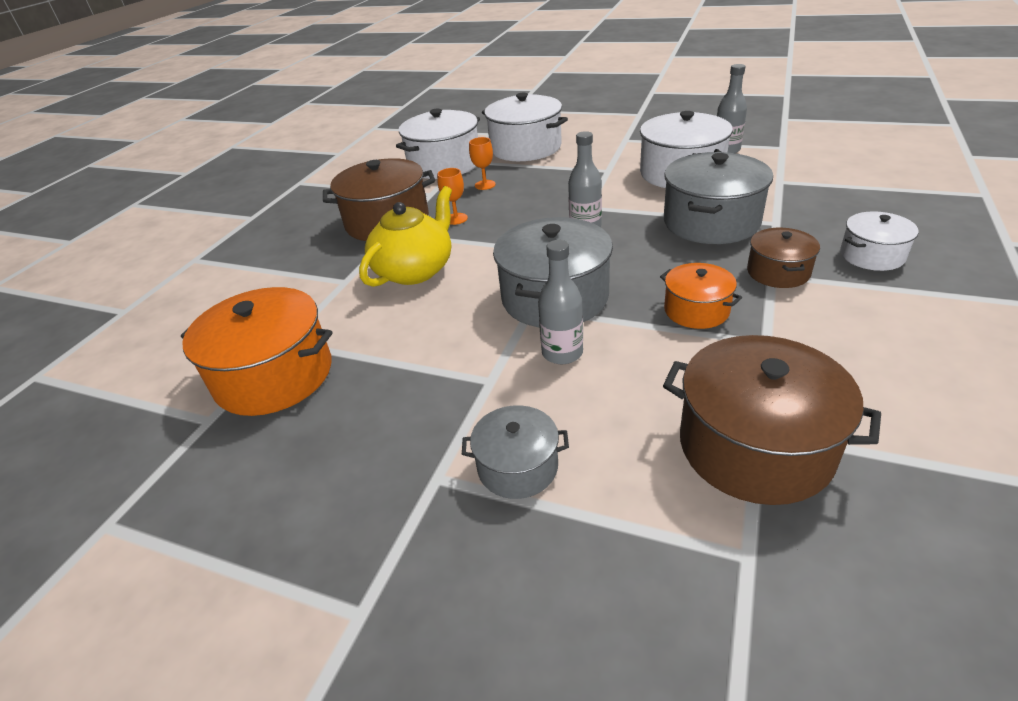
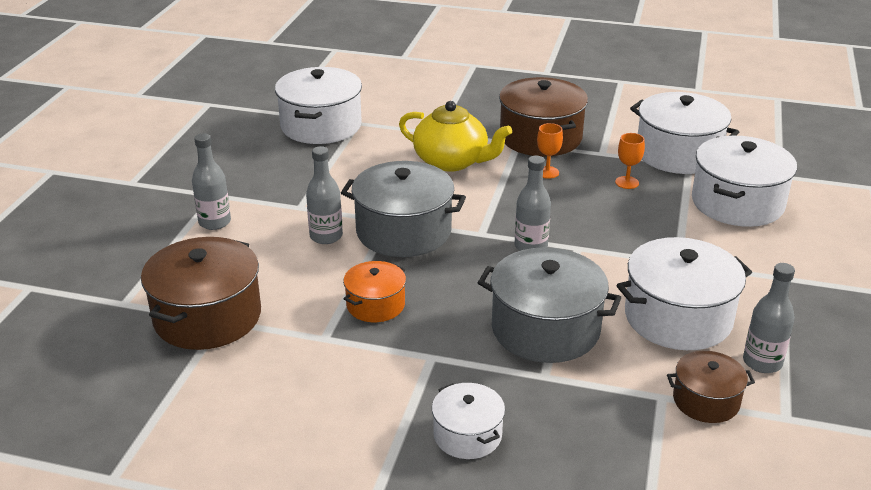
camera: 80 degrees right, 5 degrees down
orange pot [181,287,333,416] -> white pot [275,67,362,144]
grey pot [462,405,569,499] -> grey bottle [192,133,231,230]
brown pot [747,228,820,288] -> brown pot moved to [667,351,755,423]

